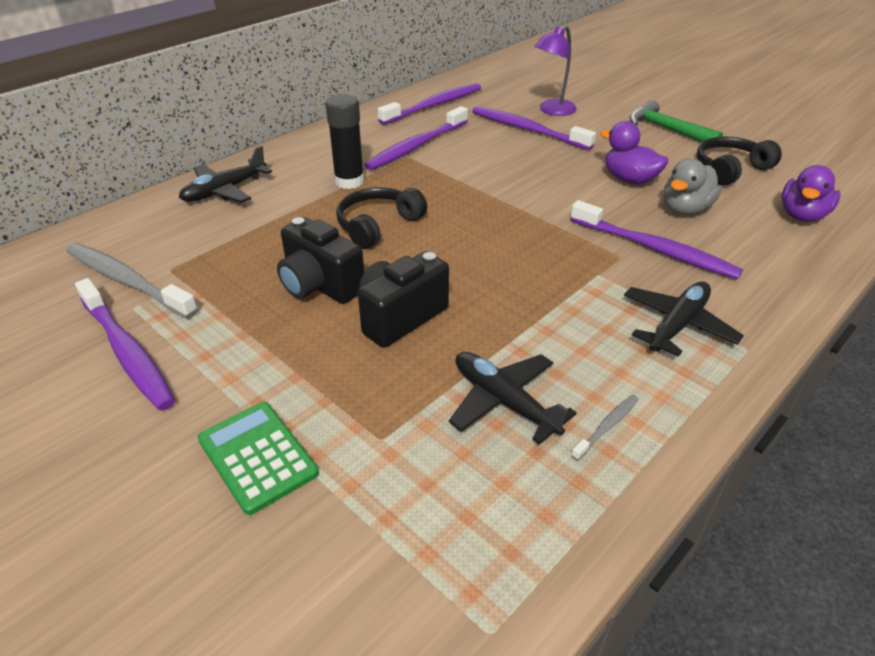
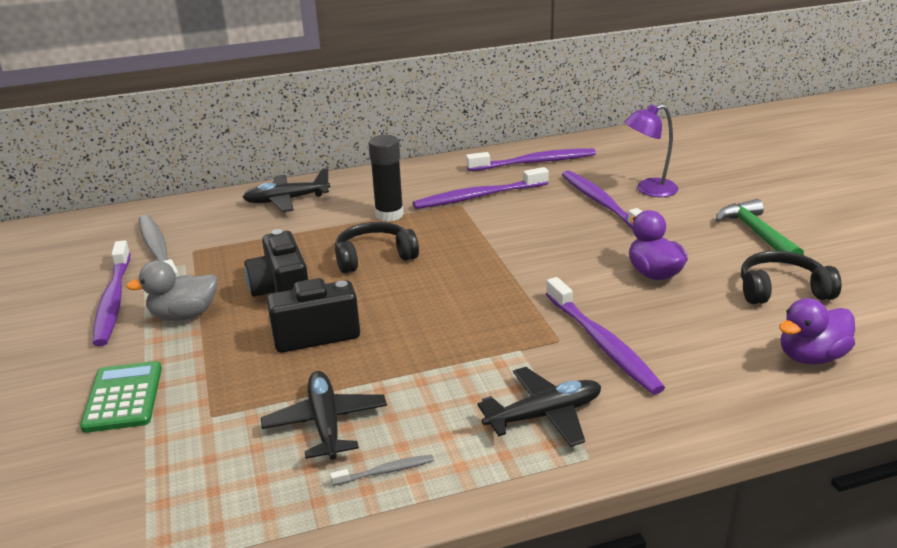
camera: 30 degrees right, 10 degrees down
grey duck [664,158,721,215] -> grey duck moved to [126,260,218,321]

